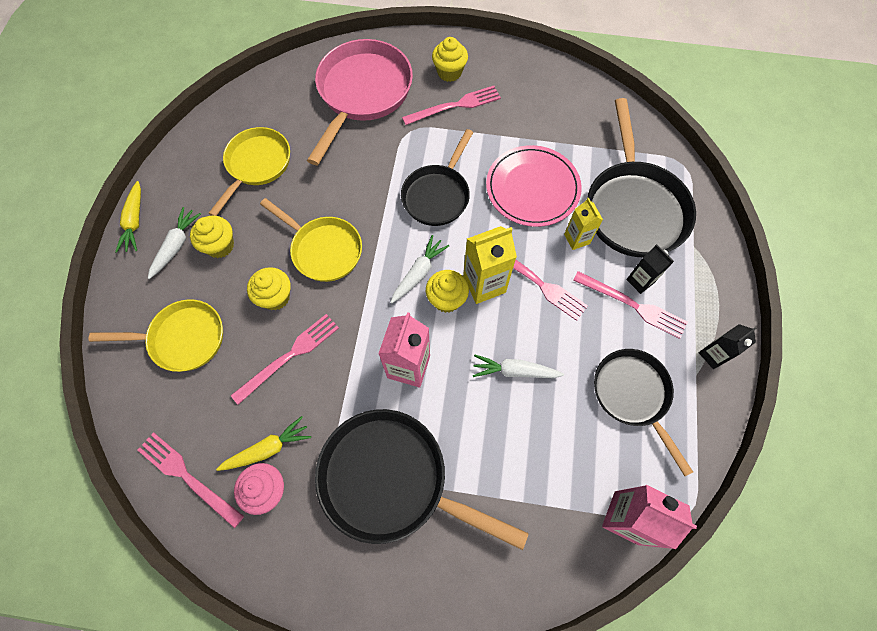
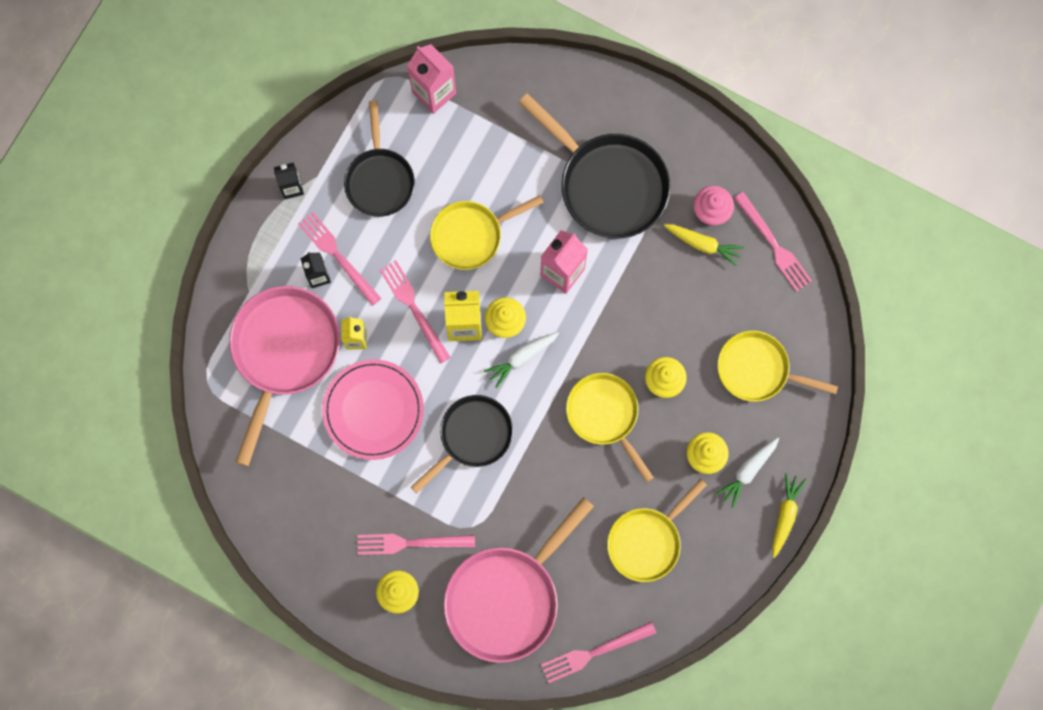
camera: 160 degrees left, 10 degrees up
yellow carrot [216,416,311,471] -> yellow carrot turned 150 degrees counterclockwise [664,224,744,267]
pink fork [231,314,339,405] -> pink fork moved to [541,622,656,683]
white carrot [473,355,564,378] -> yellow pan [430,195,544,270]
black pan [588,98,696,257] -> pink pan [229,286,340,466]

